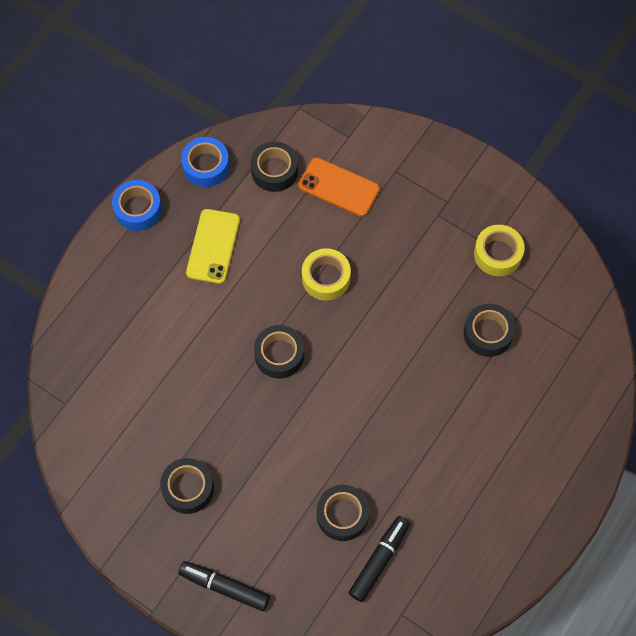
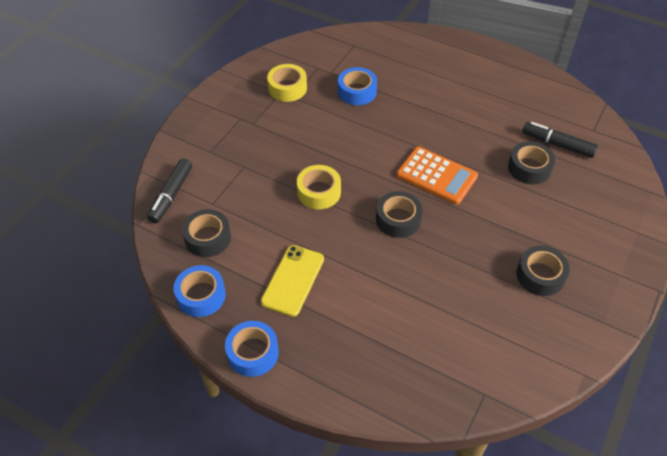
camera: 95 degrees left, 15 degrees down
black marker [178,561,270,611] -> black marker moved to [147,158,192,223]
yellow phone [186,209,240,284] -> yellow phone turned 75 degrees counterclockwise [261,245,324,317]
orange phone [298,157,380,217] -> none
black tape [463,304,515,357] -> blue tape [338,67,377,105]
none -> orange calculator [397,147,478,205]

